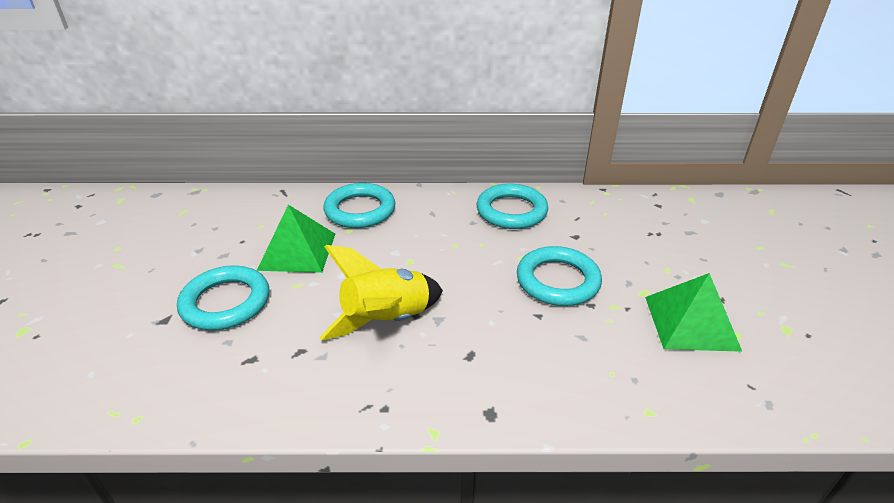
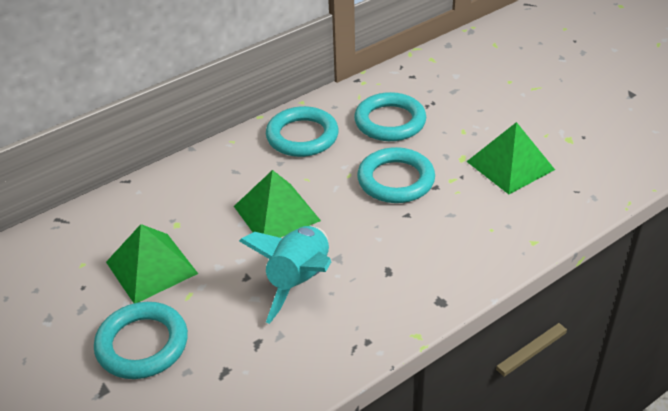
camera: 35 degrees left, 5 degrees up
yellow rocket [320,245,443,340] -> turquoise rocket [239,226,331,324]
turquoise ring [324,183,395,228] -> turquoise ring moved to [354,92,426,141]
none -> green pyramid [234,170,321,238]

